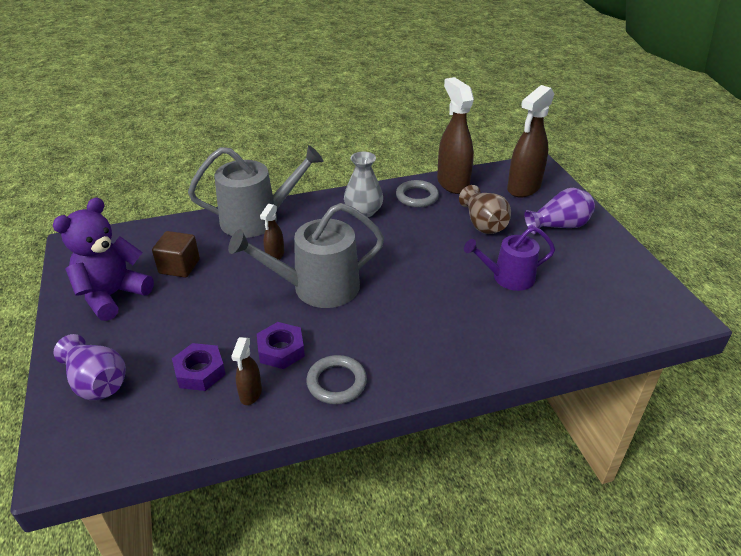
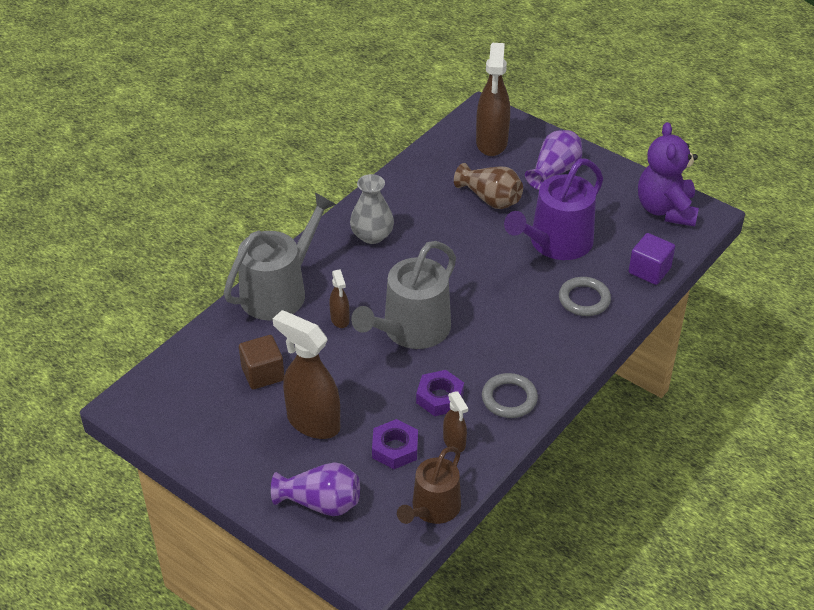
camera: 35 degrees left, 5 degrees up
purple teddy bear [52,197,154,321] -> purple teddy bear moved to [638,122,699,226]
grey ring [396,180,439,207] -> grey ring moved to [559,277,611,316]
brown spray bottle [437,77,474,194] -> brown spray bottle moved to [273,310,340,439]
purple watering can [464,226,555,291] -> purple watering can [504,159,603,260], size x1.55
none -> brown watering can [397,447,461,524]
none -> purple cube [629,233,675,285]

